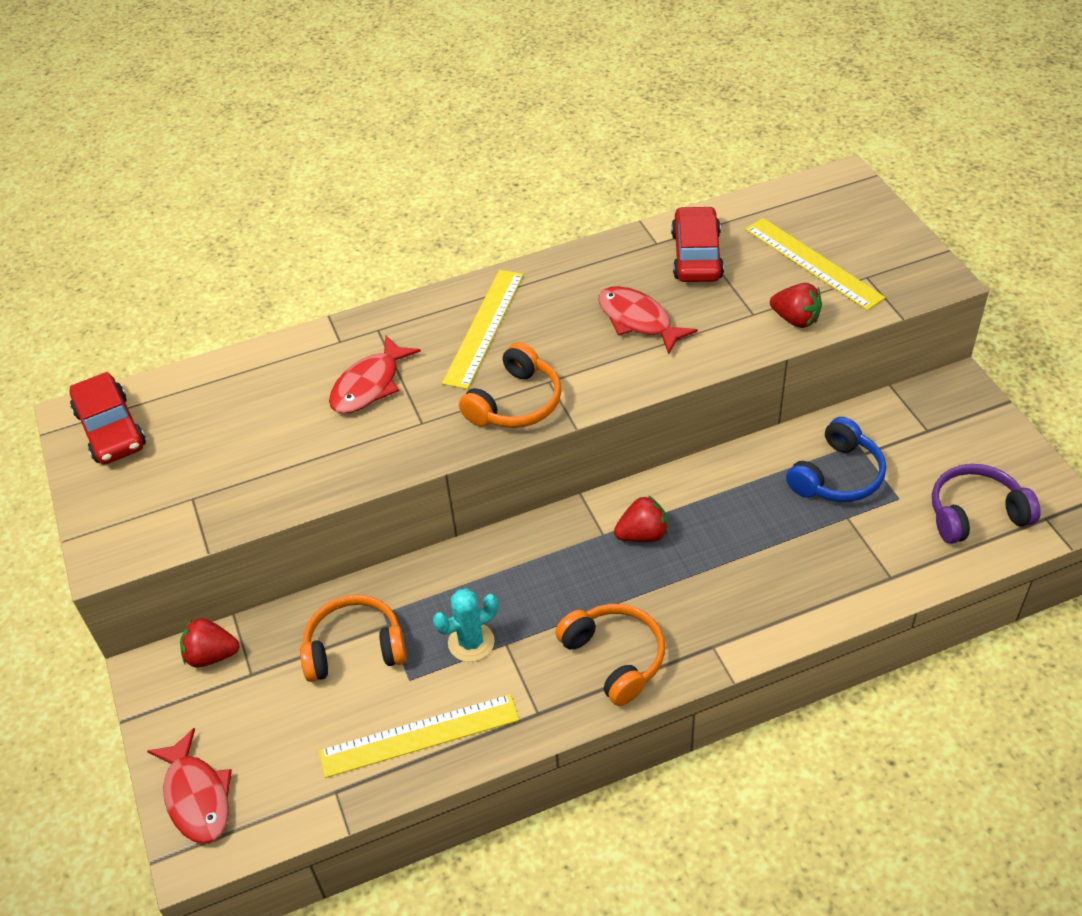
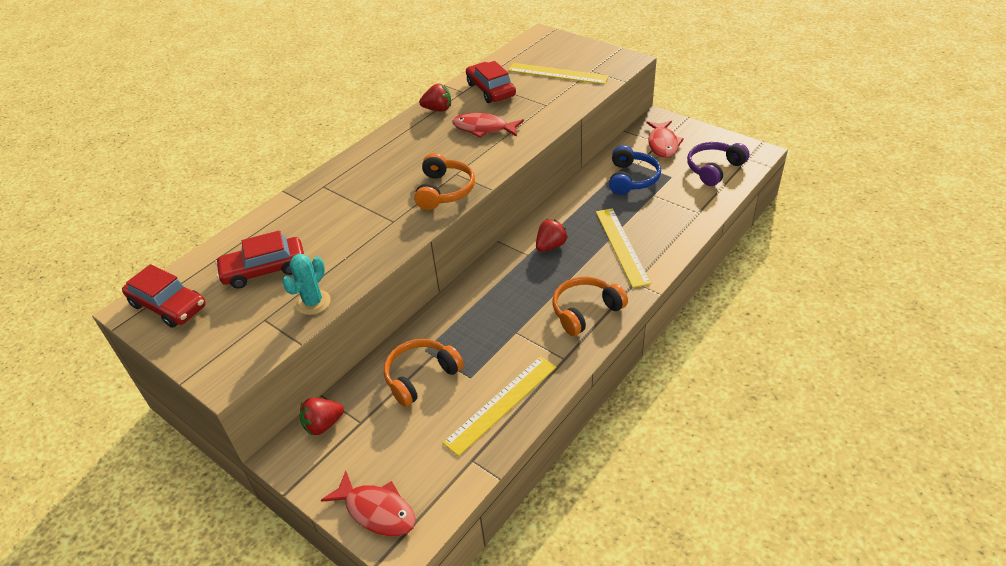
camera: 30 degrees left, 5 degrees down
red fish [329,335,421,414] -> red fish moved to [646,121,684,158]
turquoise cactus [433,588,498,662] -> turquoise cactus moved to [282,254,331,315]
yellow ruler [442,270,523,389] -> yellow ruler moved to [596,208,651,288]
orange headphones [555,604,665,706] -> orange headphones turned 60 degrees counterclockwise [553,277,628,336]
red strawberry [770,283,822,328] -> red strawberry moved to [419,84,451,112]
none -> red car [215,230,304,289]

